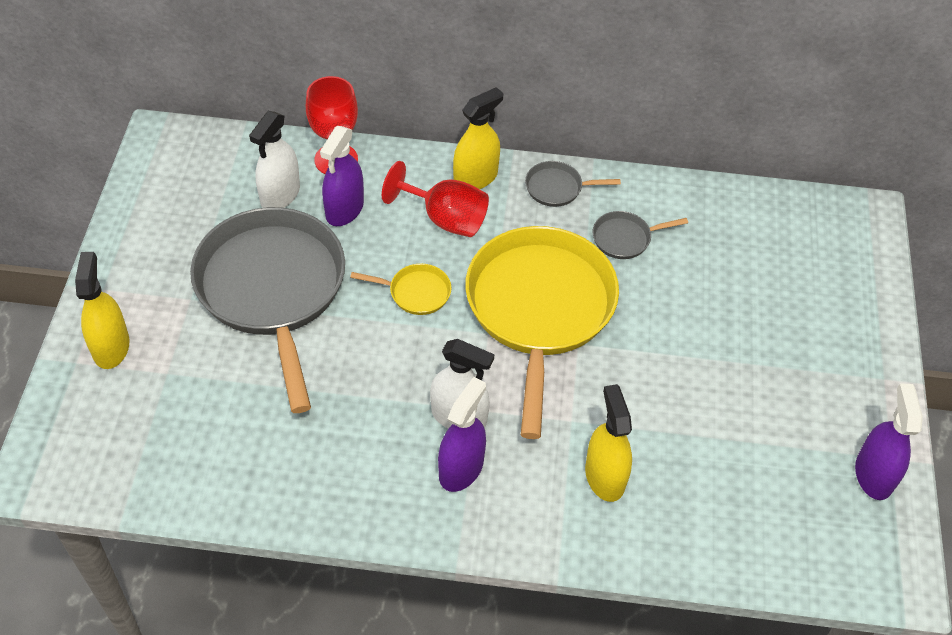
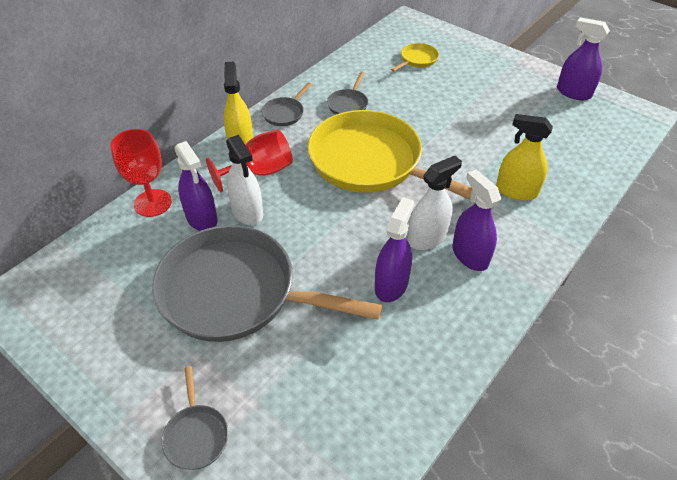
camera: 55 degrees left, 5 degrees down
yellow spray bottle [75,252,129,369] -> grey pan [162,366,228,470]
white spray bottle [249,111,300,208] -> white spray bottle moved to [226,135,263,225]
yellow pan [350,264,451,315] -> yellow pan moved to [391,43,439,72]
none -> purple spray bottle [375,197,414,302]

